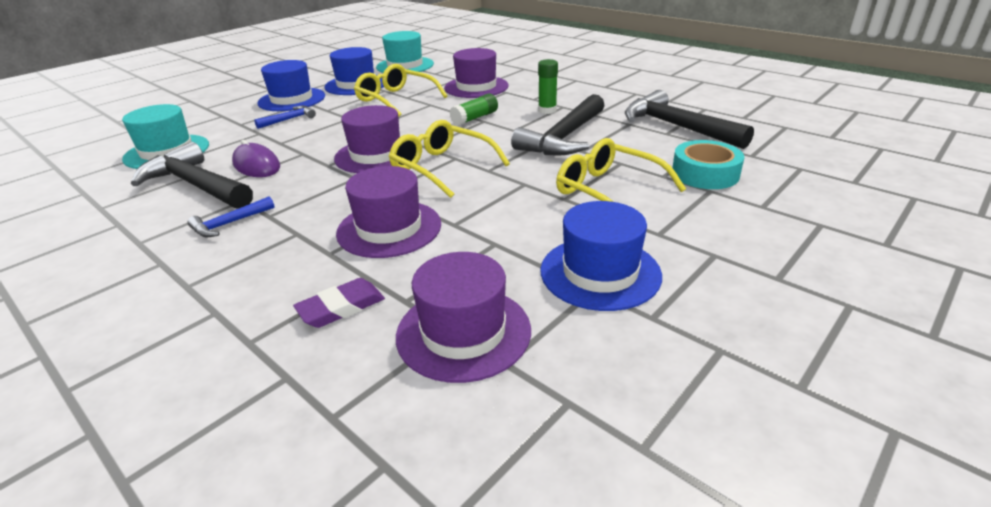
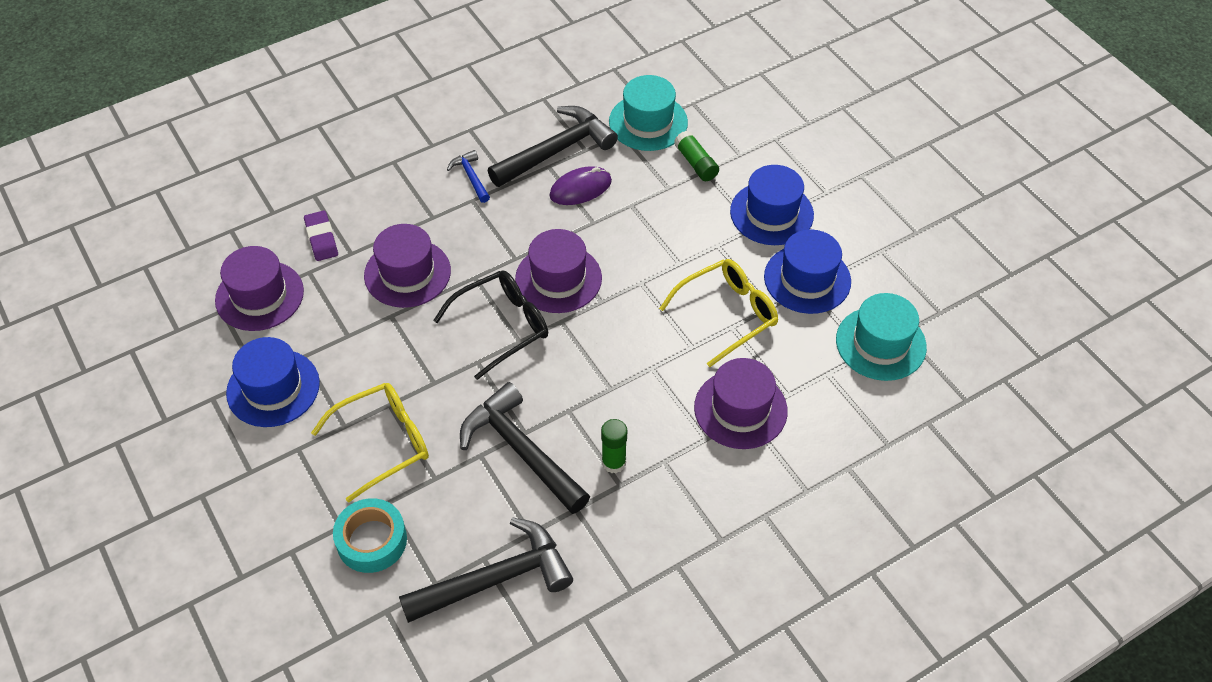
camera: 105 degrees right, 20 degrees up
blue hammer [254,106,316,129] -> none
yellow glasses [388,120,510,198] -> black glasses [433,271,548,380]
green glue stick [450,93,498,126] -> green glue stick moved to [674,131,719,181]

